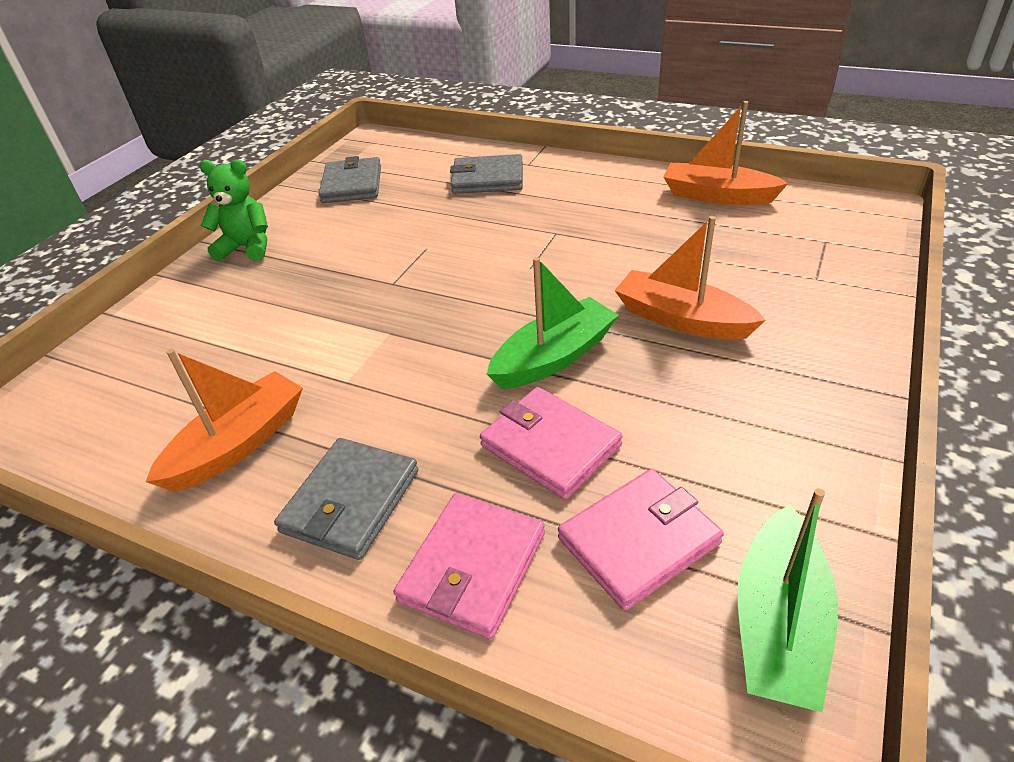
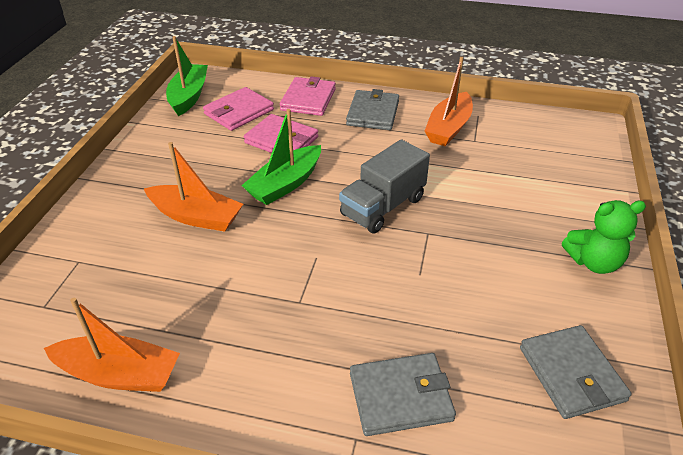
camera: 165 degrees right, 0 degrees up
none -> grey truck [339,139,430,233]

